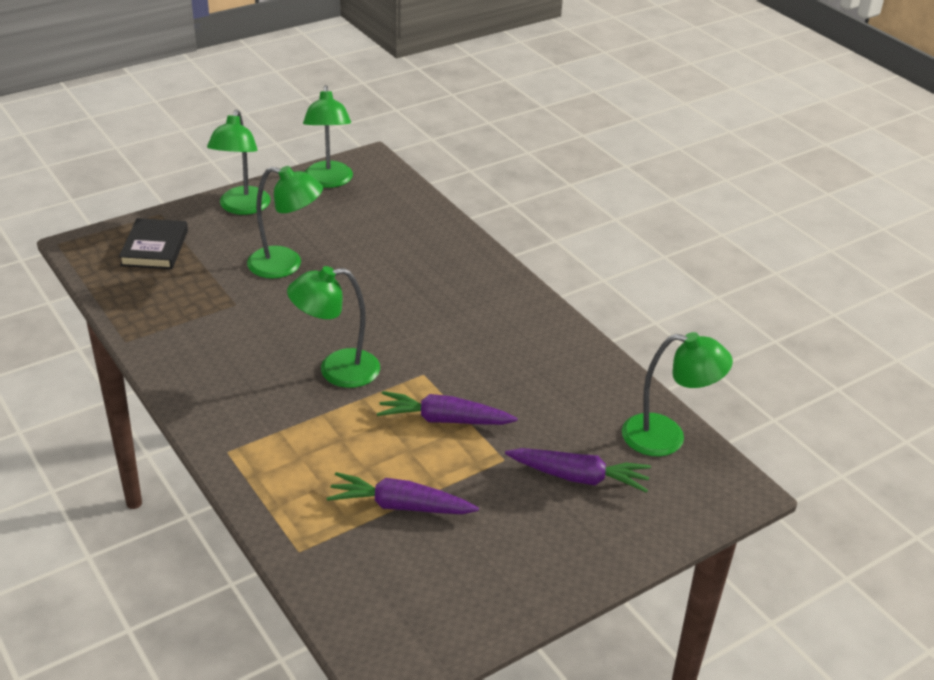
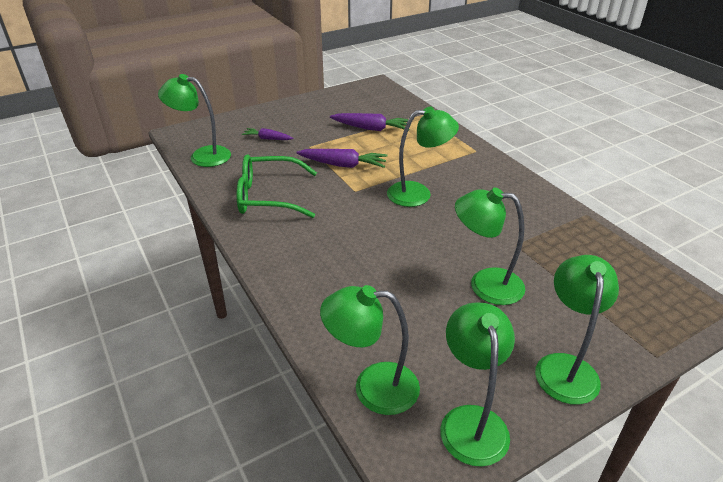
camera: 175 degrees left, 0 degrees up
black book [119,218,188,269] -> none
purple carrot [505,448,651,493] -> purple carrot [242,128,293,140], size x0.62
none -> green glasses [237,154,317,218]
none -> green lamp [320,285,420,415]

